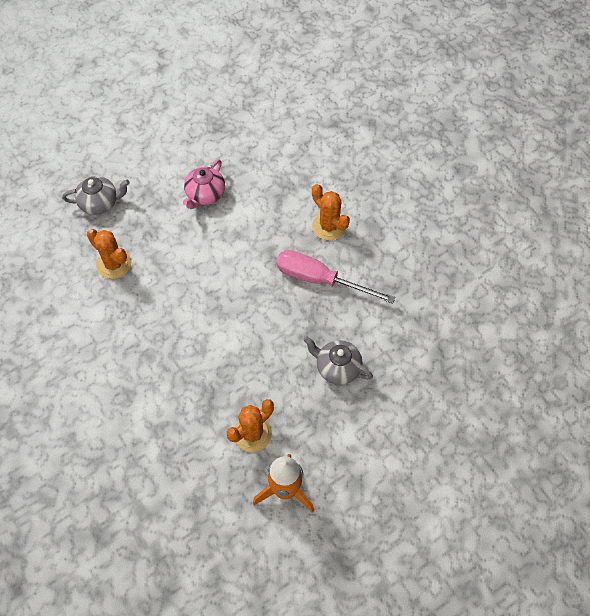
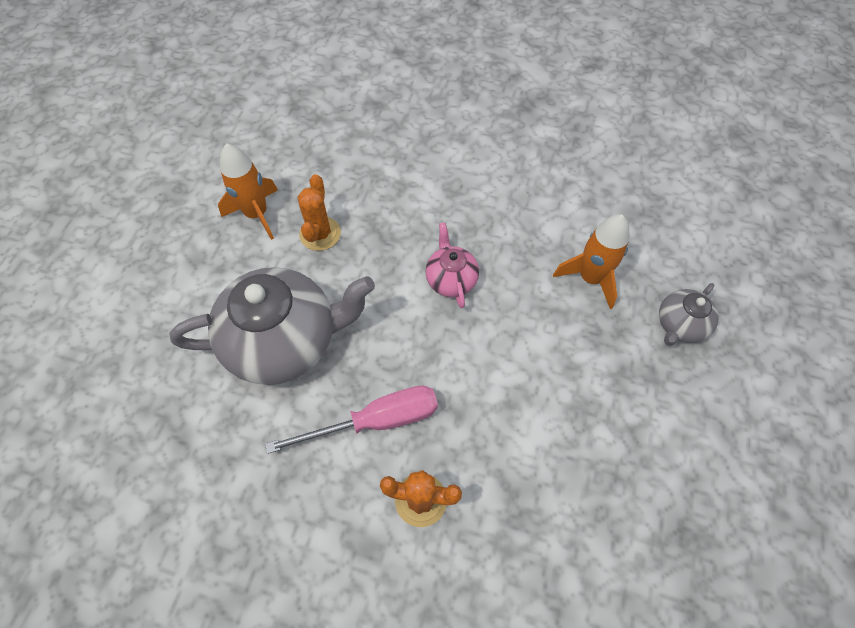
camera: 140 degrees right, 0 degrees up
orange cactus [87,229,131,279] -> orange rocket [553,214,629,309]
pink teapot [183,159,225,209] -> pink teapot moved to [425,222,479,308]
grey teapot [304,336,373,385] -> grey teapot [170,267,375,385], size x2.07

